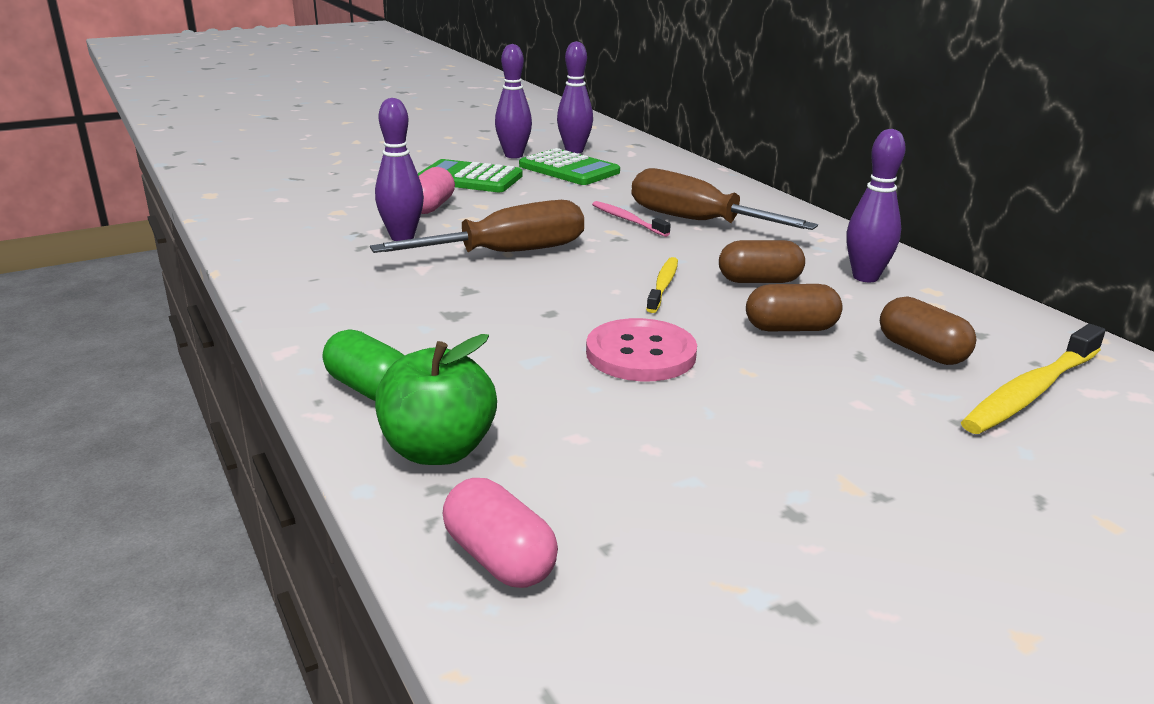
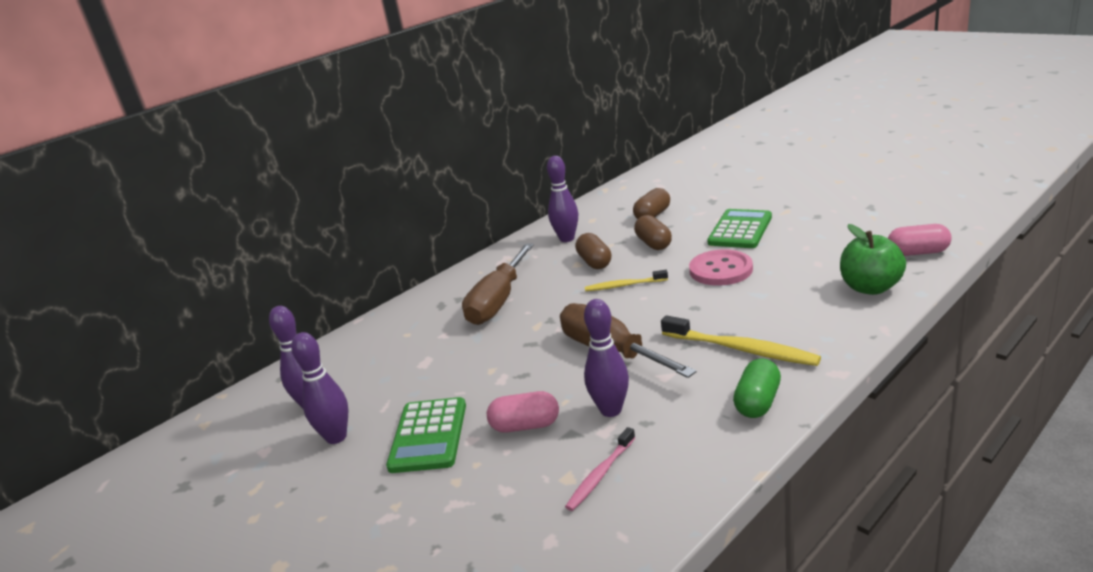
camera: 100 degrees left, 0 degrees up
green capsule [323,329,404,401] -> green capsule moved to [733,359,781,418]
pink capsule [443,478,558,588] -> pink capsule turned 60 degrees clockwise [888,224,952,256]
green calculator [519,148,620,185] -> green calculator moved to [707,209,772,248]
pink toothbrush [592,201,671,237] -> pink toothbrush moved to [565,427,635,511]
yellow toothbrush [961,324,1106,434] -> yellow toothbrush moved to [661,315,821,366]

